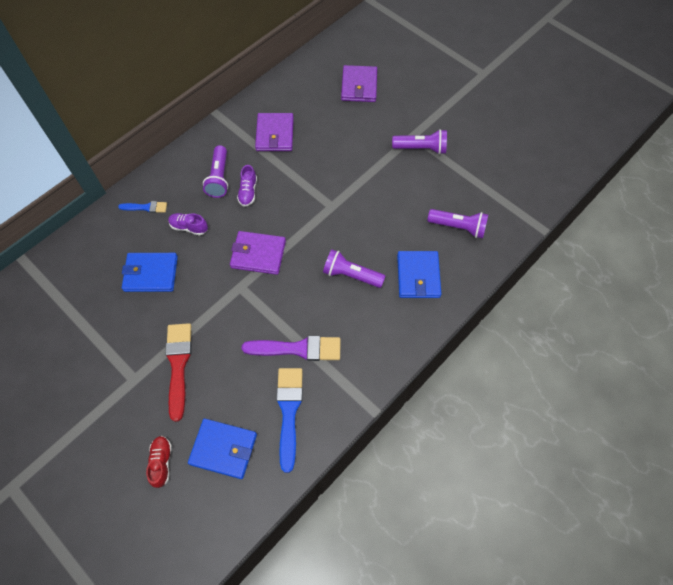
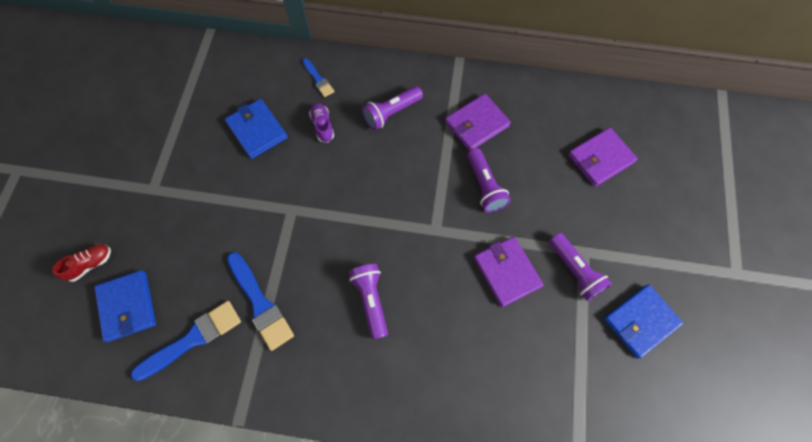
camera: 55 degrees right, 5 degrees up
red brush [165,323,192,422] -> none
purple wallet [230,231,286,275] -> purple wallet moved to [474,237,544,307]
purple shoe [237,165,257,207] -> none
purple brush [242,336,341,361] -> blue brush [227,252,294,351]
blue wallet [397,251,442,298] -> blue wallet moved to [604,284,683,359]
purple flashlight [427,209,488,238] -> purple flashlight moved to [467,148,511,212]

